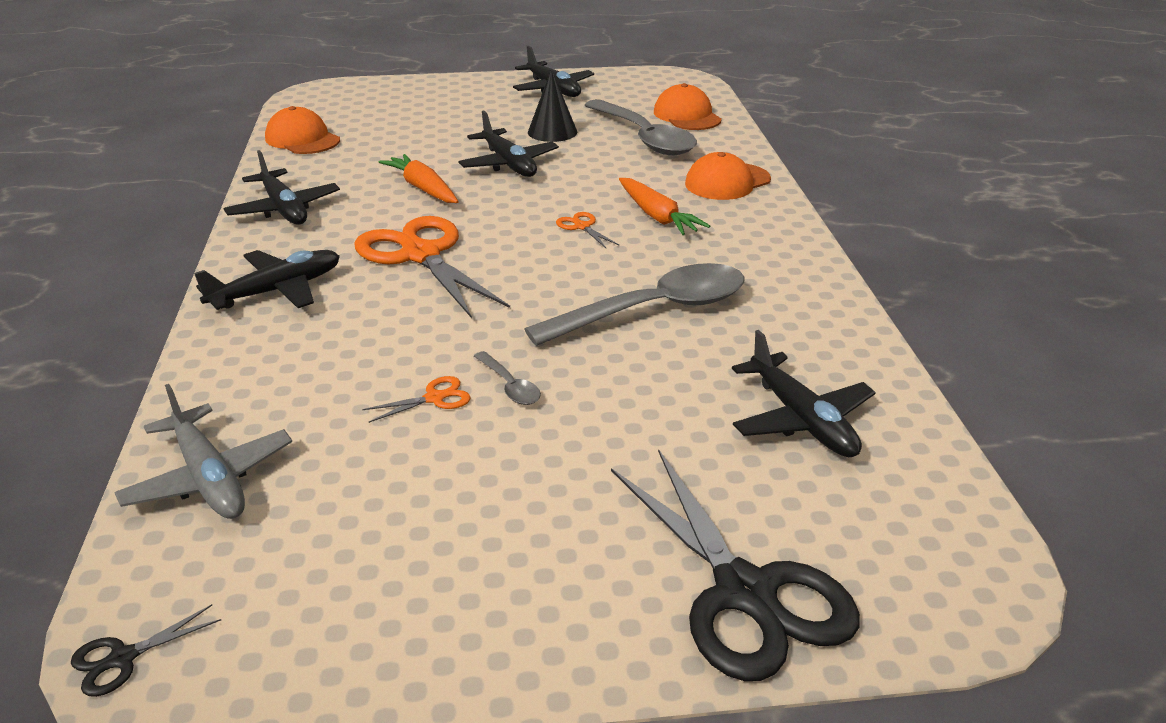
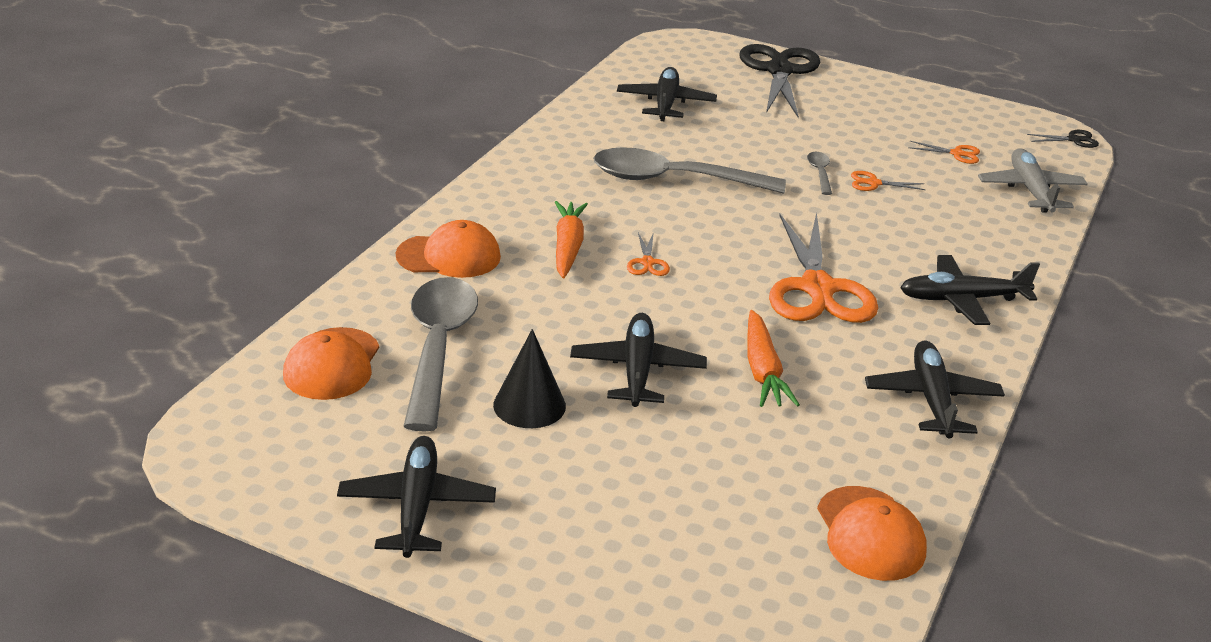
camera: 150 degrees left, 0 degrees up
none -> orange scissors [908,141,980,164]

